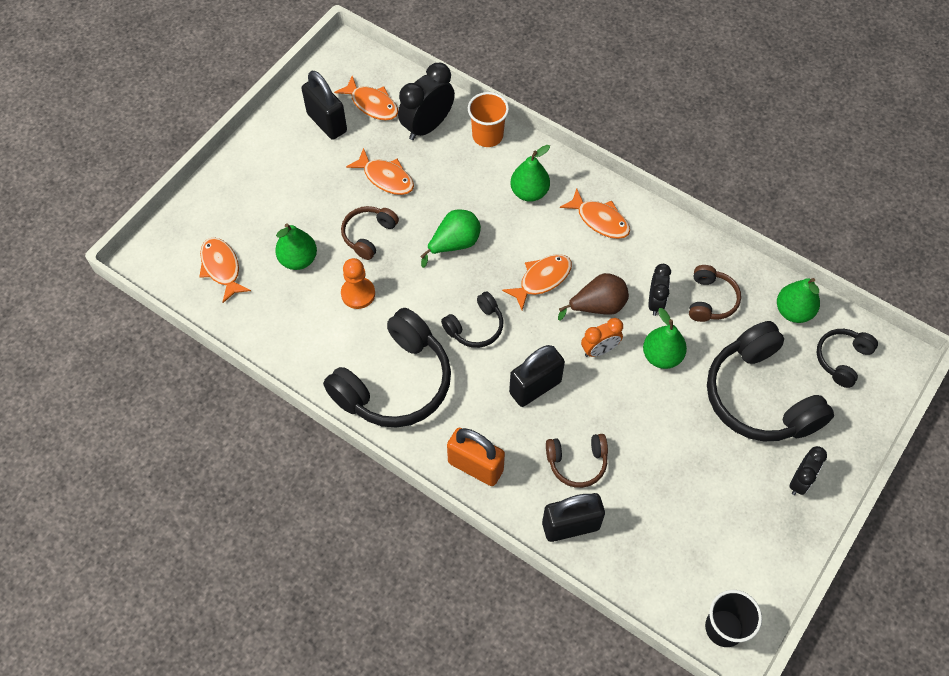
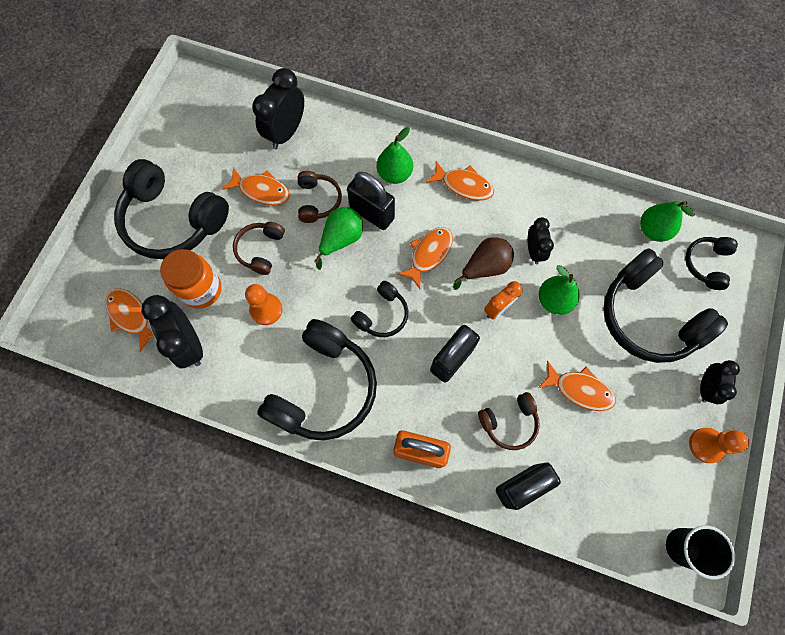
camera: 15 degrees left, 10 degrees up
green pear [275,224,317,270] -> orange jar [160,249,221,309]
black padlock [301,71,347,140] -> black padlock moved to [347,172,395,230]
orange fish [334,76,398,121] -> orange fish moved to [538,361,616,411]
orange cup [468,92,509,147] -> none
brown headphones [689,265,741,322] -> brown headphones moved to [297,171,342,223]
none -> black headphones [114,159,229,259]
none -> black clock [141,295,203,369]
none -> orange pawn [689,428,749,463]

